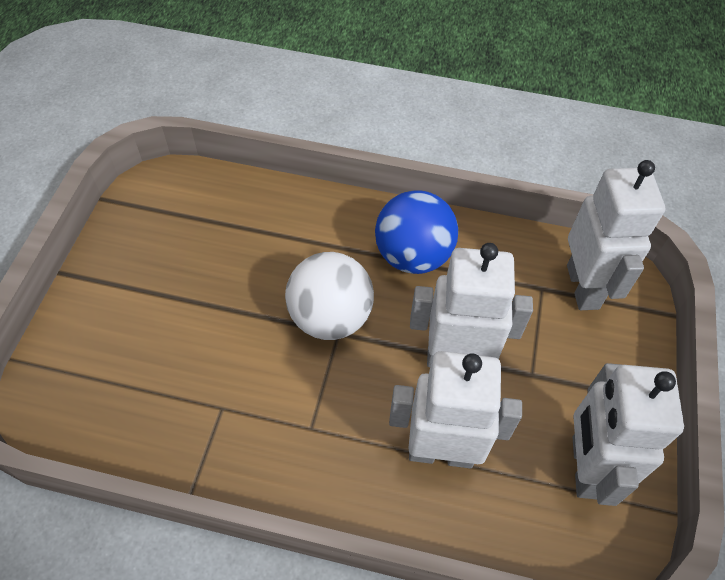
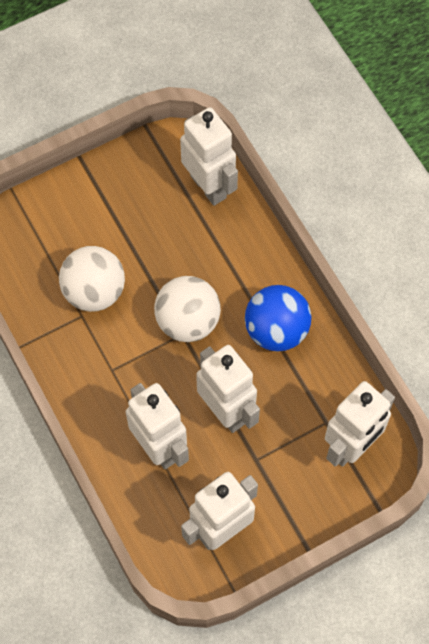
camera: 50 degrees right, 10 degrees up
none -> white ball [59,246,125,312]
none -> white robot [180,107,238,206]

